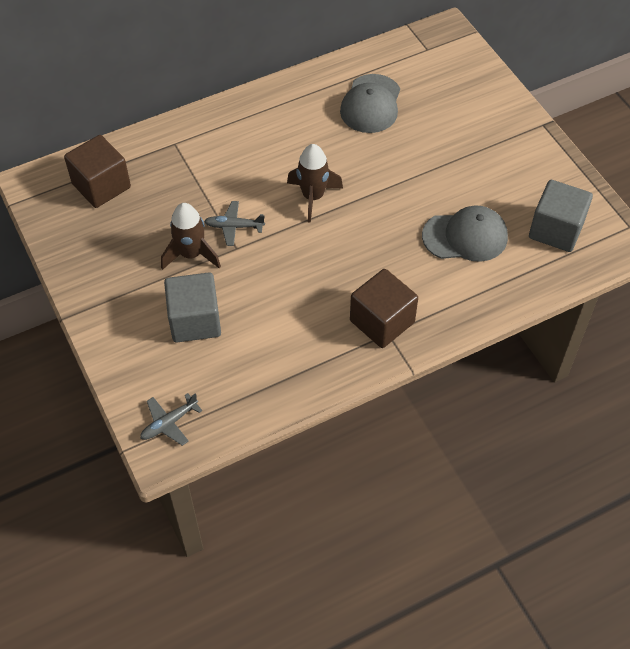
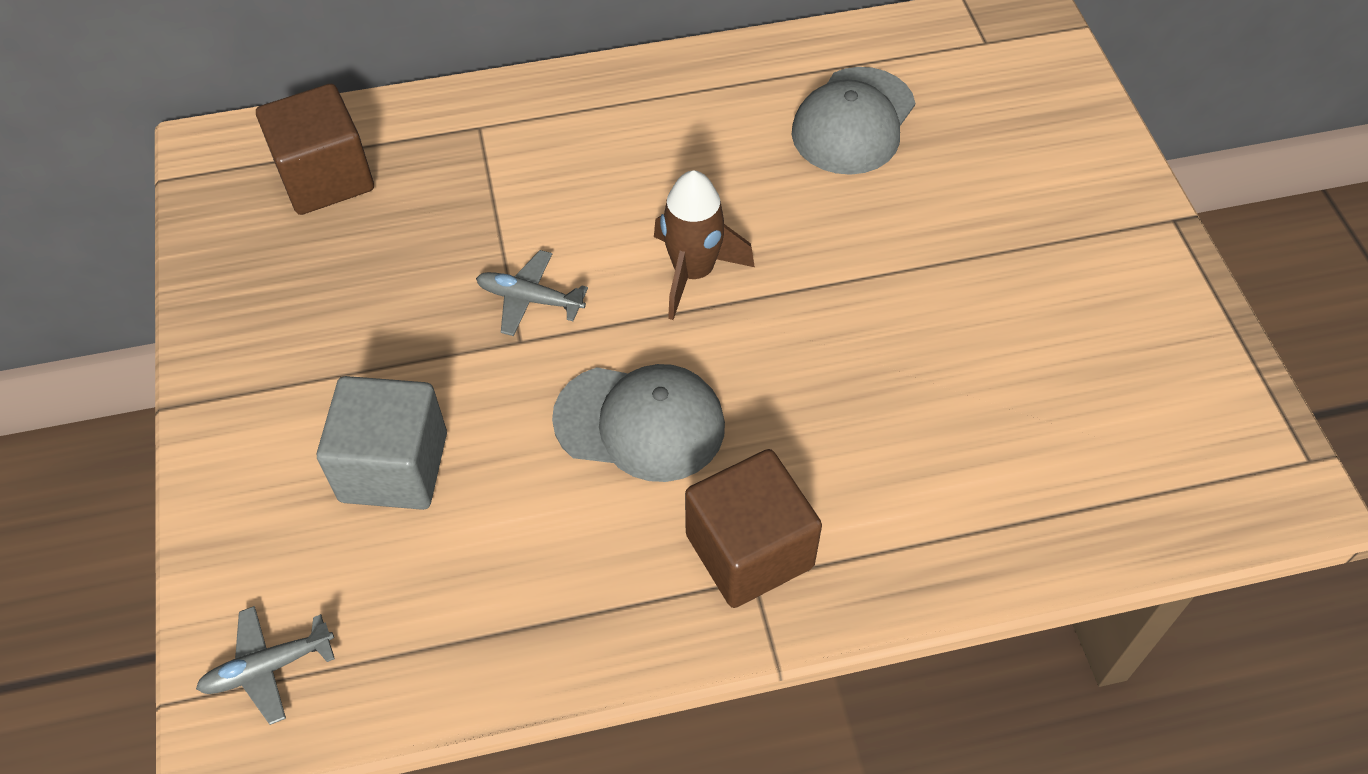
camera: 15 degrees right, 0 degrees up
brown rocket [161,203,221,270] -> none
grey cap [422,206,508,262] -> grey cap moved to [552,364,725,482]
grey cube [529,180,593,252] -> none

